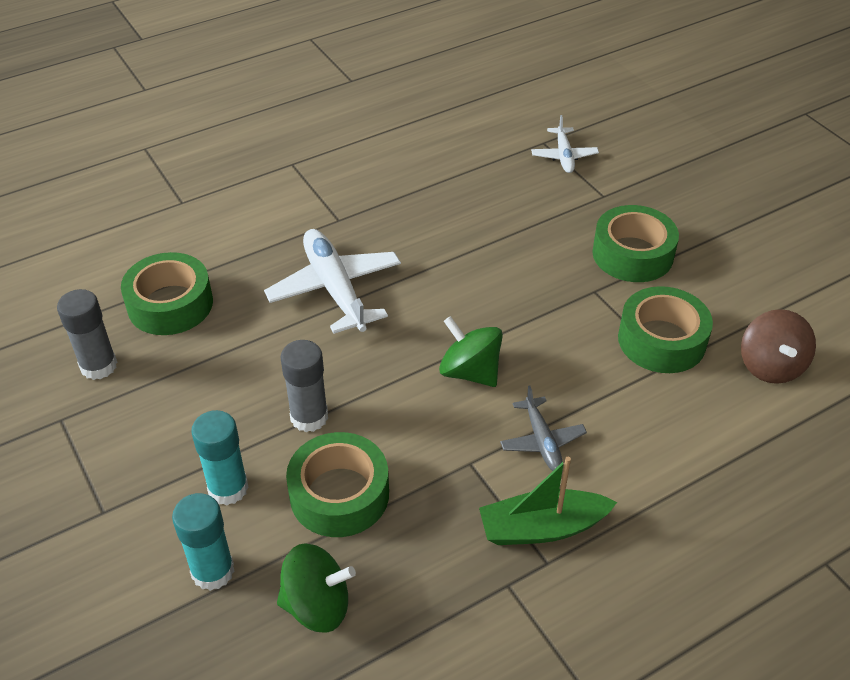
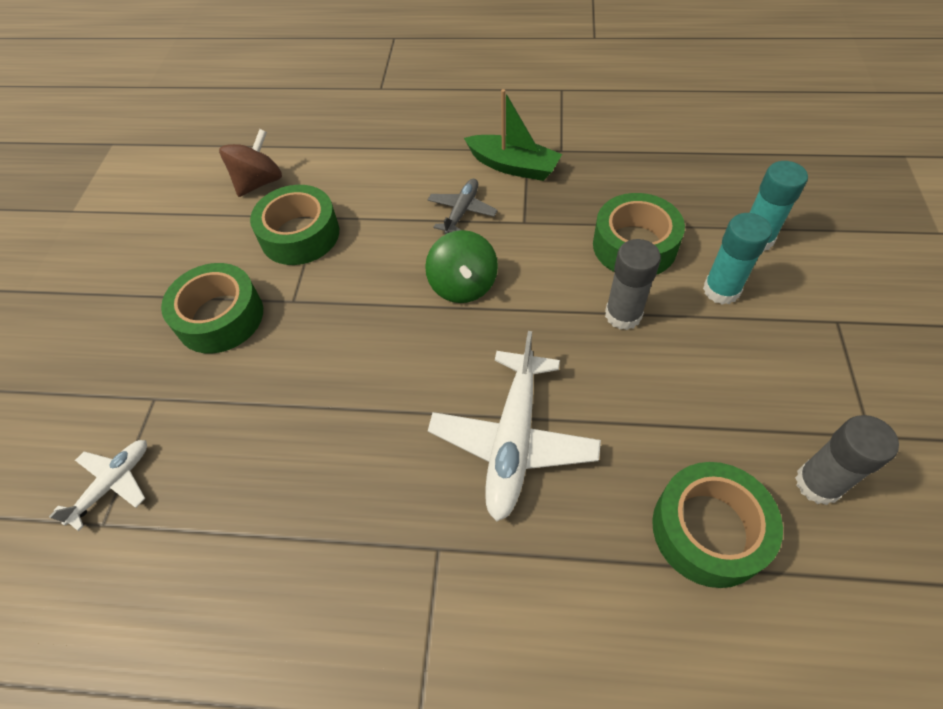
camera: 140 degrees left, 10 degrees up
green spinning top [277,543,356,633] -> none

